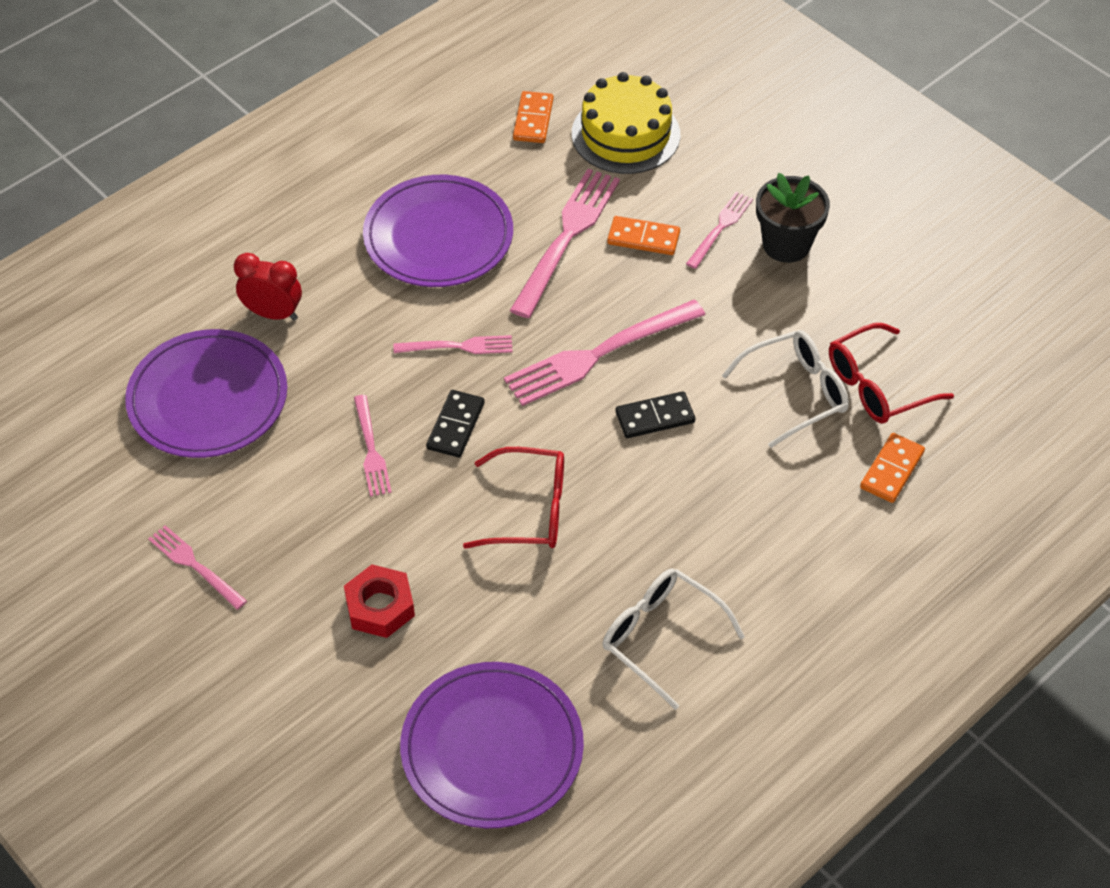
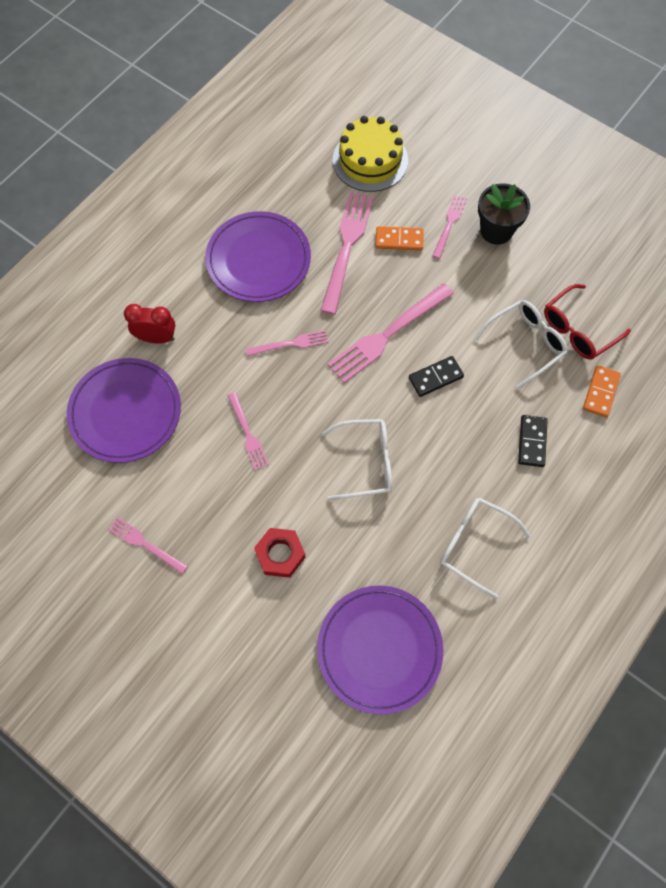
camera: 10 degrees left, 15 degrees up
black domino [426,390,485,458] -> black domino moved to [518,415,548,467]
red glasses [463,447,564,549] -> white glasses [322,419,392,500]
orange domino [513,91,553,143] -> none

